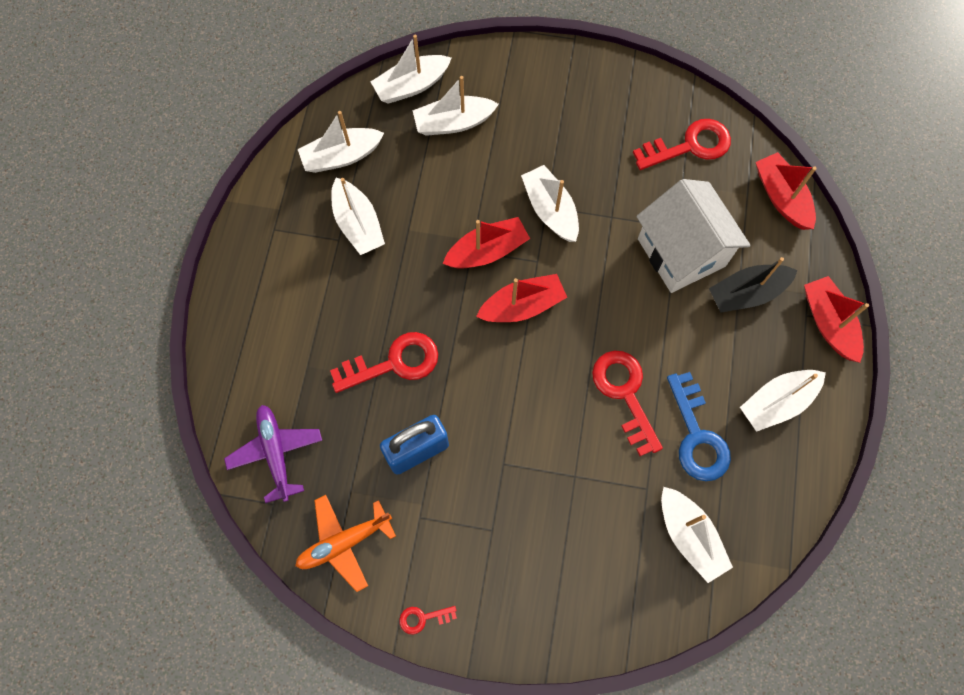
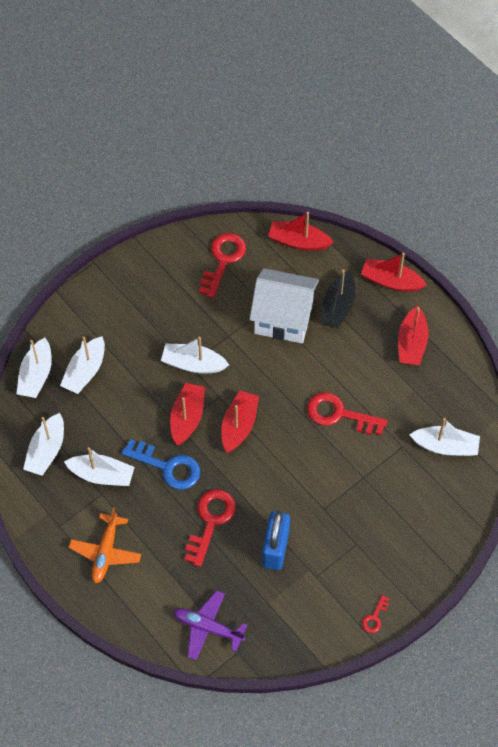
camera: 50 degrees left, 10 degrees down
orange plane [295,495,396,592] -> orange plane moved to [69,507,141,584]
blue key [667,372,731,481] -> blue key moved to [122,439,200,490]
white boat [740,370,826,432] -> red boat [398,306,429,365]

